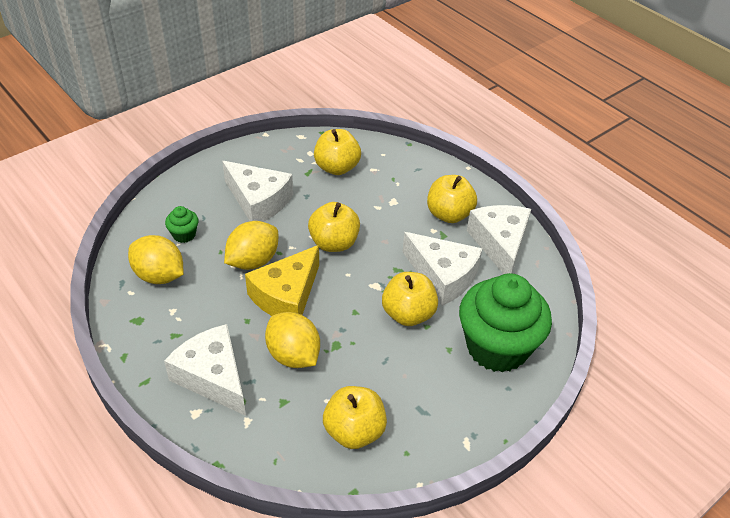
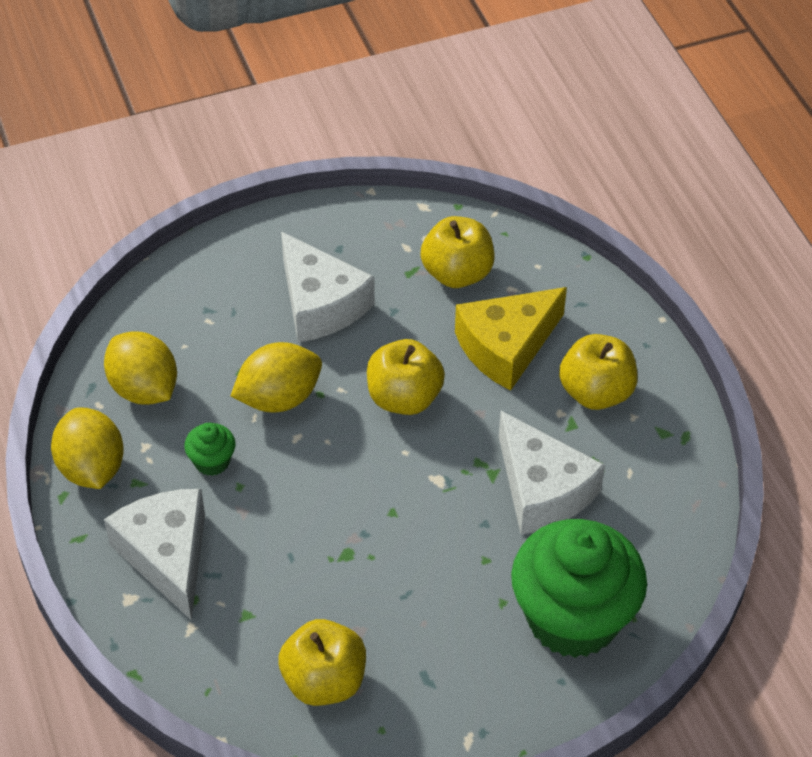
camera: 20 degrees right, 5 degrees up
green cupcake [165,206,198,243] -> green cupcake moved to [184,423,235,476]
yellow cheese [245,245,319,316] -> yellow cheese moved to [455,287,567,391]
yellow lemon [265,312,320,368] -> yellow lemon moved to [51,408,124,489]
yellow apple [382,272,438,326] -> none
white cheese [467,205,531,274] -> none

